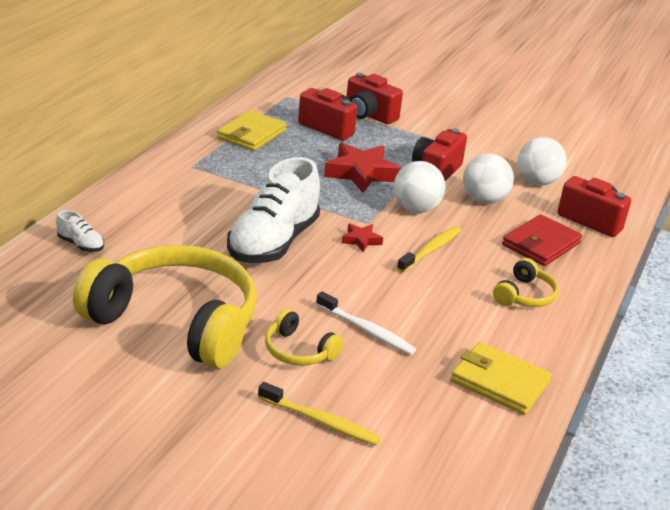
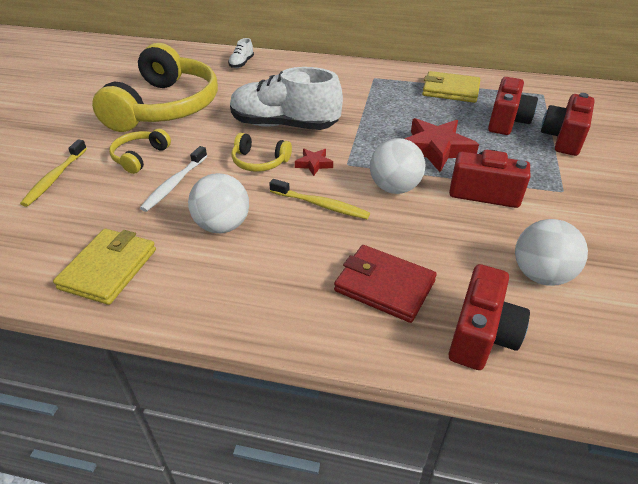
camera: 80 degrees right, 10 degrees up
white ball [463,153,514,204] -> white ball moved to [188,173,249,233]
yellow headphones [493,258,559,307] -> yellow headphones moved to [231,133,292,172]

